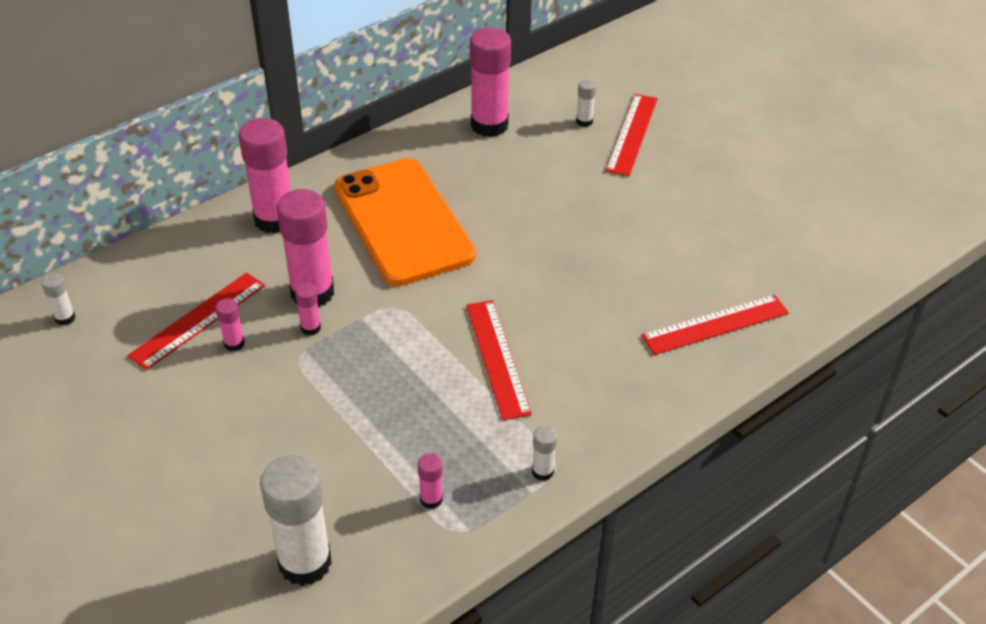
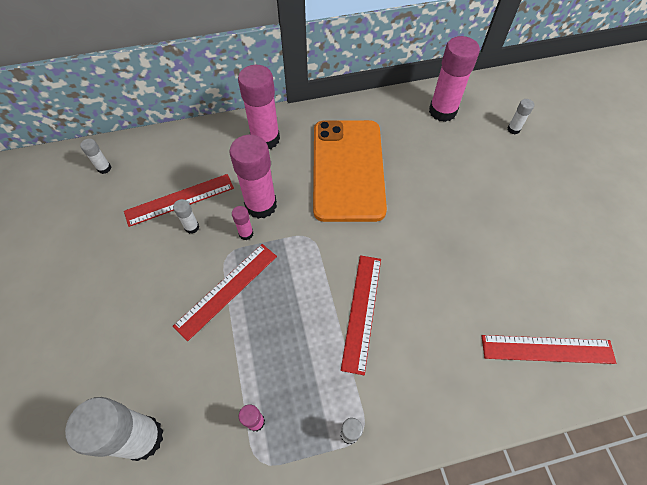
camera: 25 degrees right, 15 degrees up
pink glue stick [216,298,245,352] -> white glue stick [173,199,199,234]
red ruler [605,94,658,176] -> red ruler moved to [173,244,277,341]

